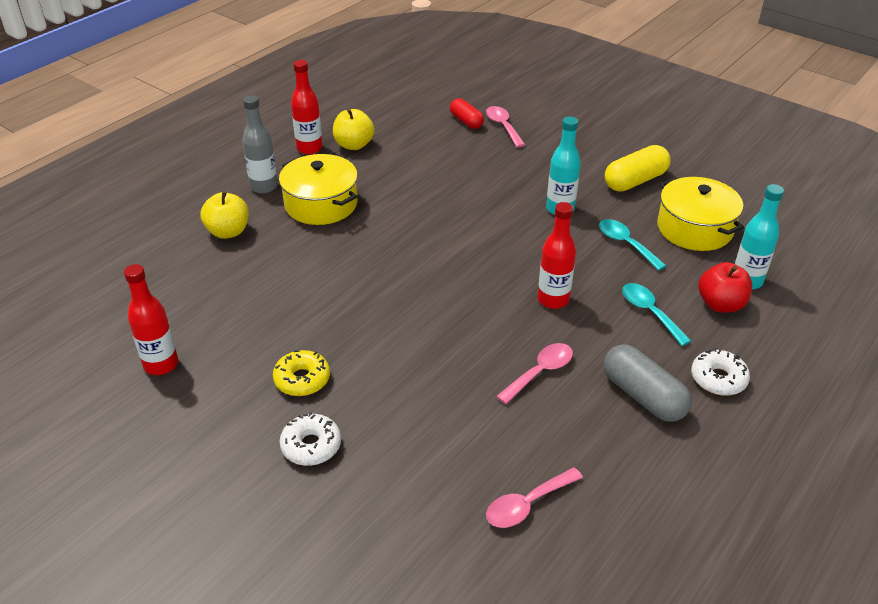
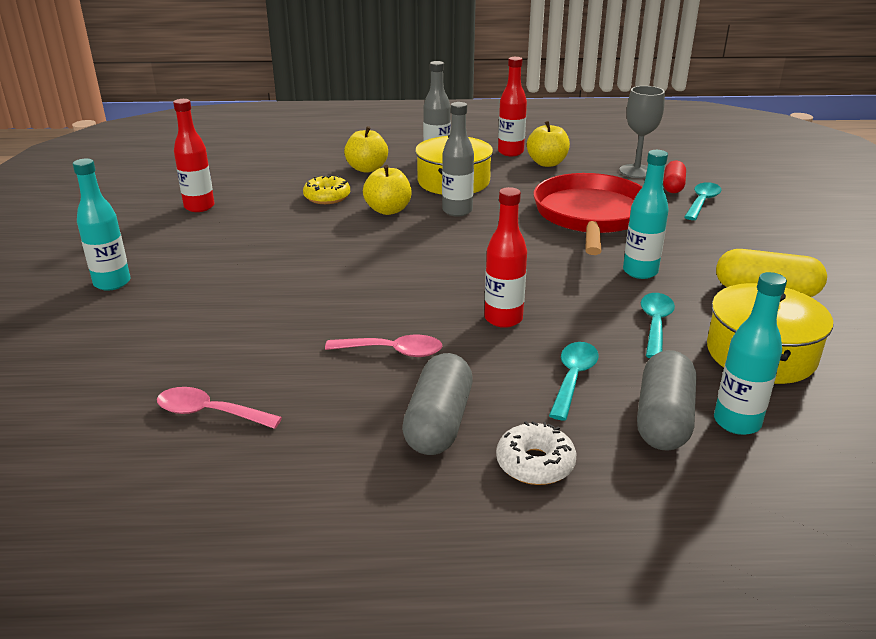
camera: 50 degrees right, 10 degrees down
yellow donut [273,350,330,396] -> yellow donut moved to [303,175,350,204]
white donut [280,412,341,466] -> none
pink spoon [486,106,525,147] -> turquoise spoon [684,182,722,220]
red apple [698,262,752,313] -> grey capsule [637,350,696,451]
none -> turquoise bottle [73,159,131,291]
none -> yellow apple [363,165,411,215]
none -> grey bottle [442,102,474,217]
none -> red pan [533,173,643,255]
none -> grey goblet [619,86,665,178]

